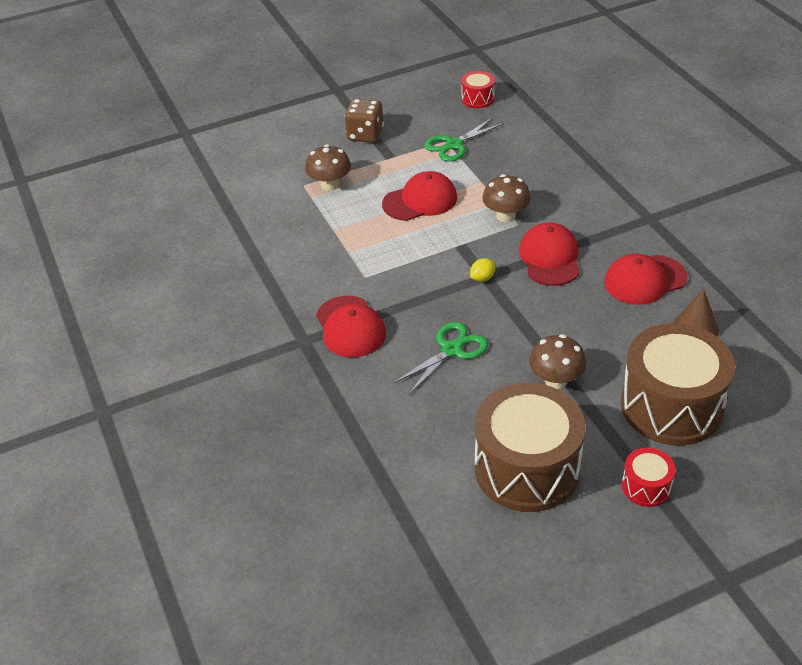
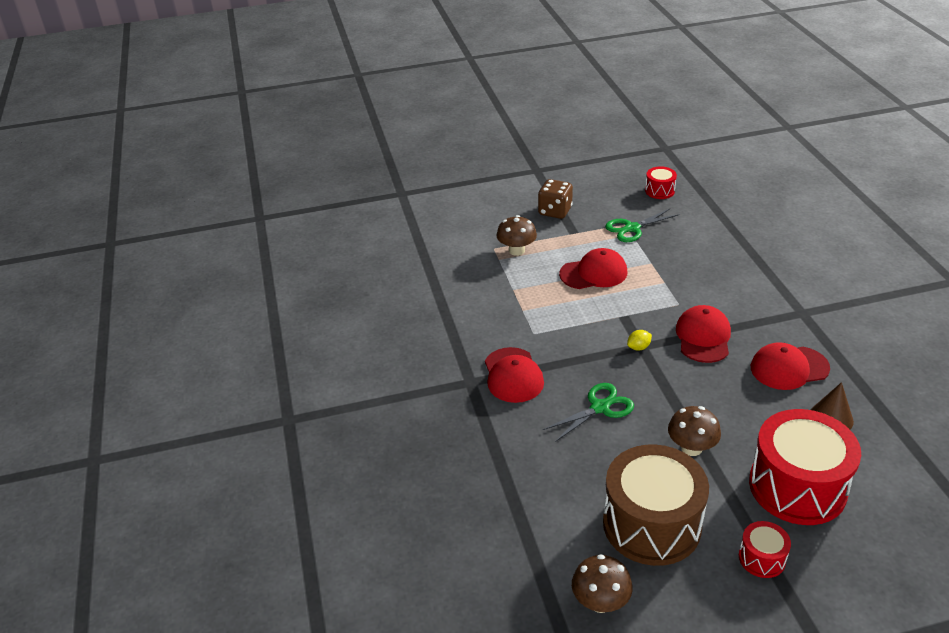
camera: 10 degrees right, 5 degrees down
brown mushroom [482,174,531,222] -> brown mushroom moved to [572,554,633,613]
brown drum [621,323,735,446] -> red drum [749,409,861,525]

